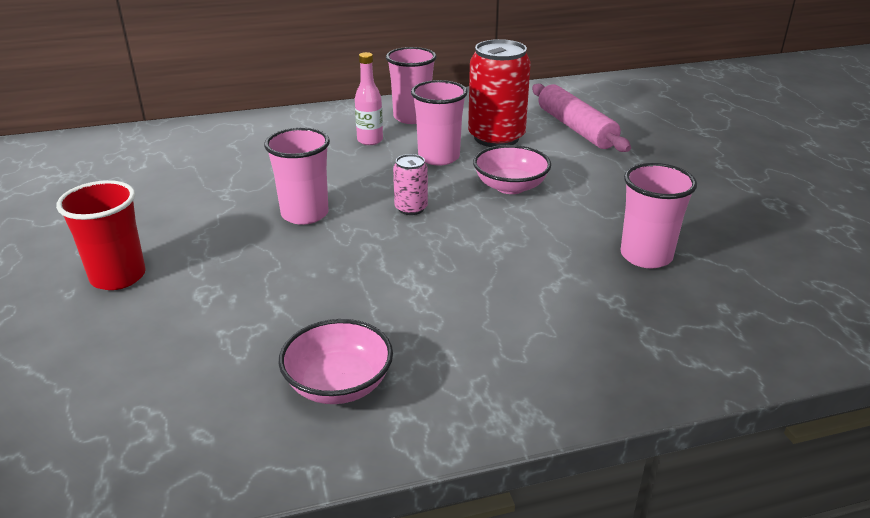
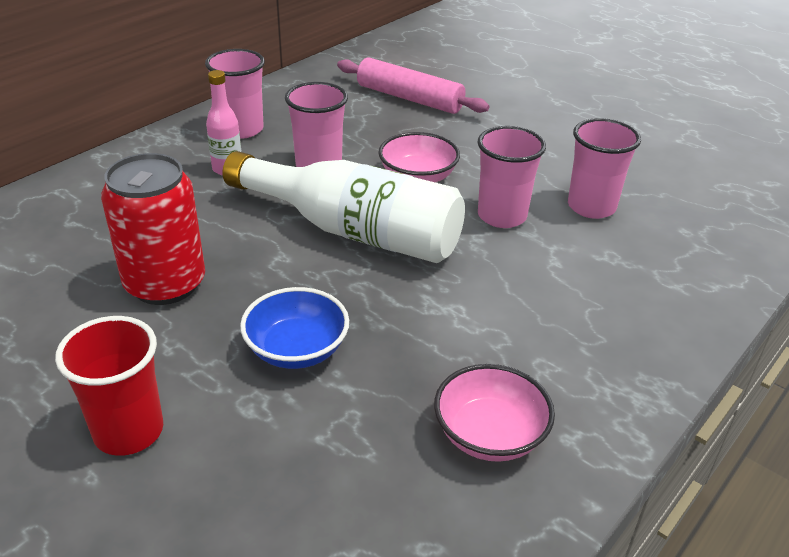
camera: 35 degrees left, 5 degrees up
pink cup [264,128,330,225] -> pink cup moved to [477,126,546,228]
pink can [393,154,428,215] -> white bottle [223,151,465,263]
red can [468,39,531,147] -> red can moved to [101,153,205,305]
none -> blue bowl [240,287,349,369]

